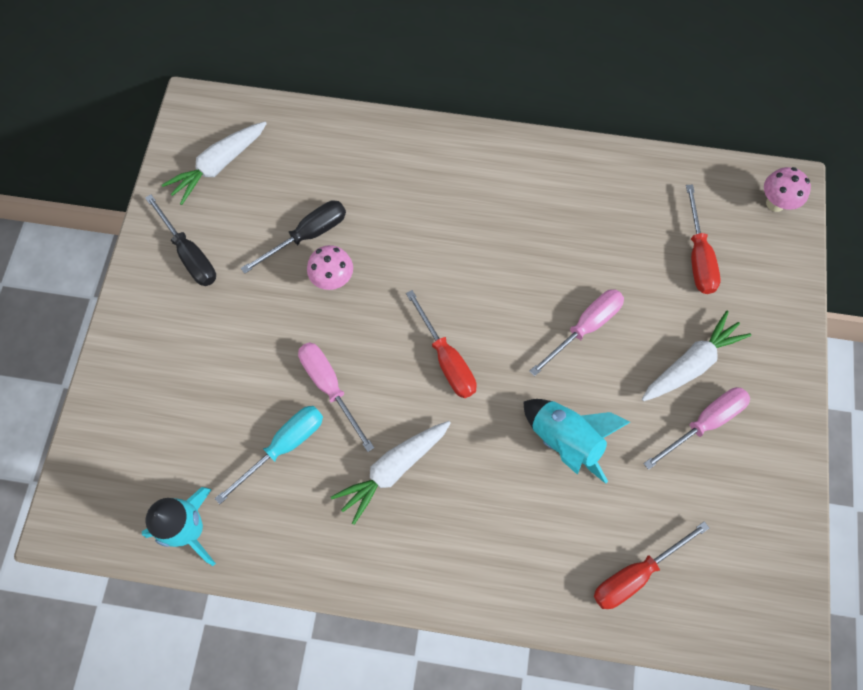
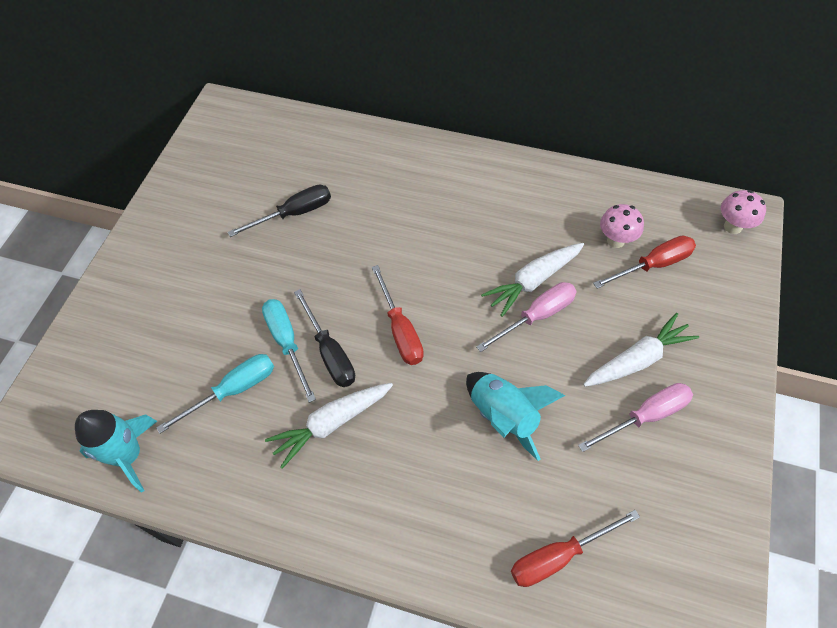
camera: 10 degrees right, 10 degrees down
black screwdriver [145,194,216,286] -> black screwdriver moved to [294,289,355,387]
white carrot [162,122,267,205] -> white carrot moved to [481,243,584,317]
pink screwdriver [298,342,374,452] -> turquoise screwdriver [262,299,316,403]
pink mushroom [307,245,353,290] -> pink mushroom moved to [600,204,644,248]
red screwdriver [686,185,720,294] -> red screwdriver turned 120 degrees counterclockwise [593,236,696,288]

